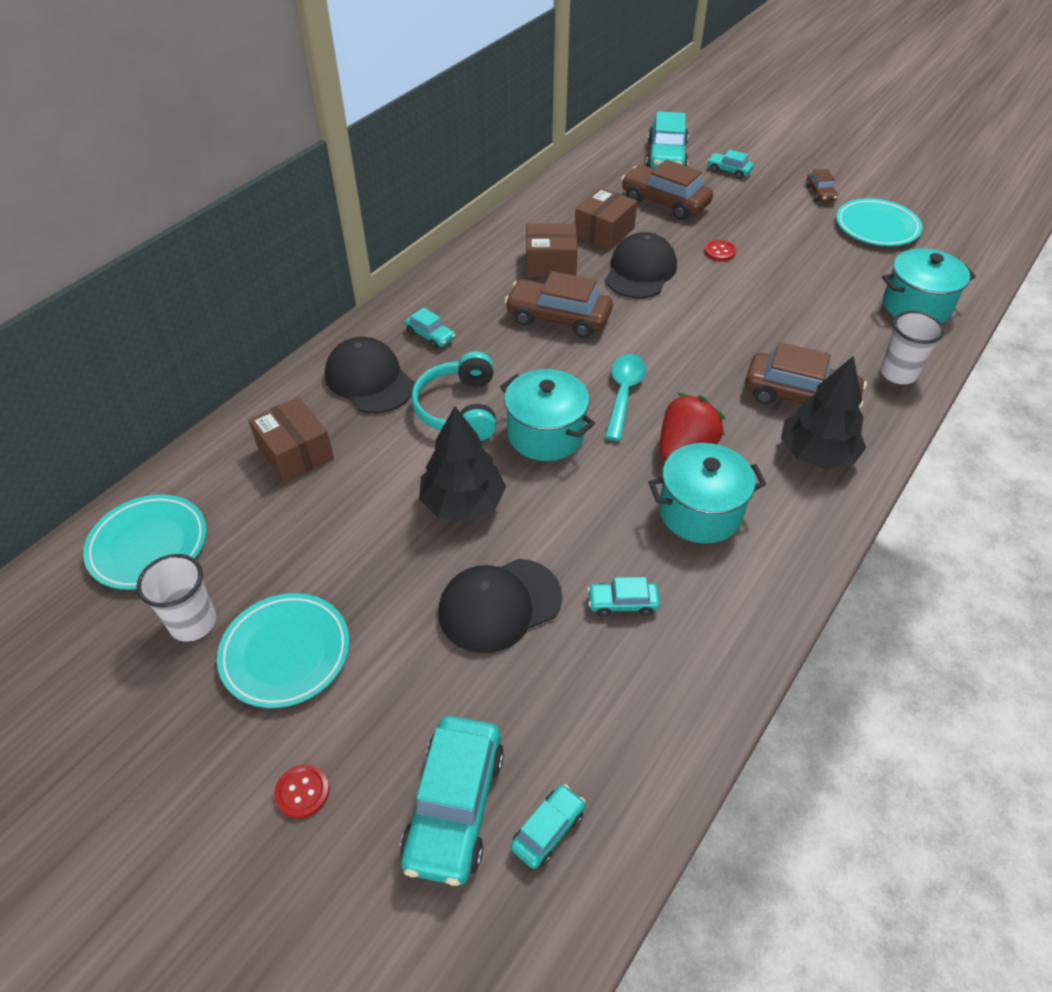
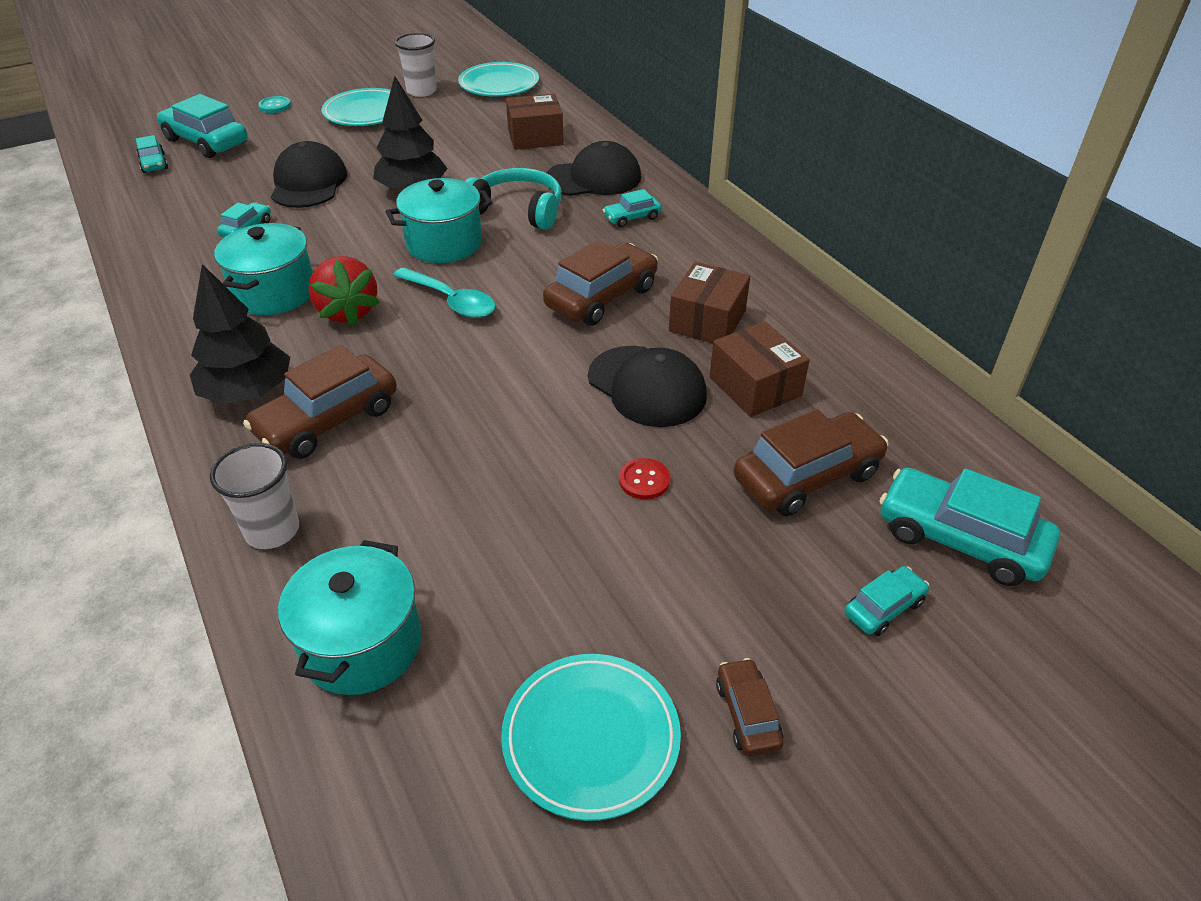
camera: 115 degrees right, 5 degrees down
red button [274,764,329,819] -> turquoise button [258,96,291,113]
brown car [806,169,838,202] -> brown car turned 60 degrees clockwise [716,658,783,756]

